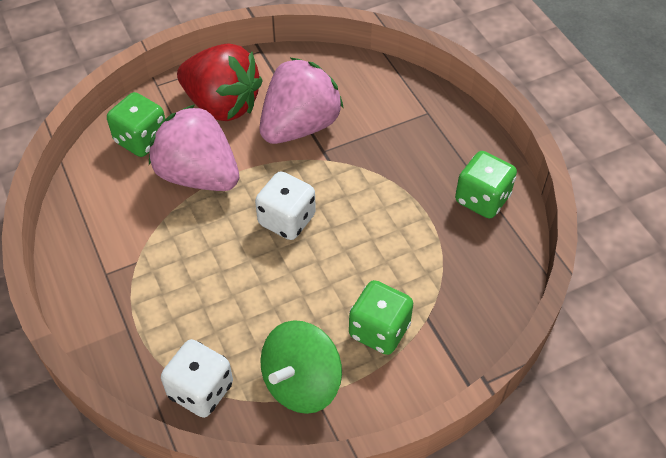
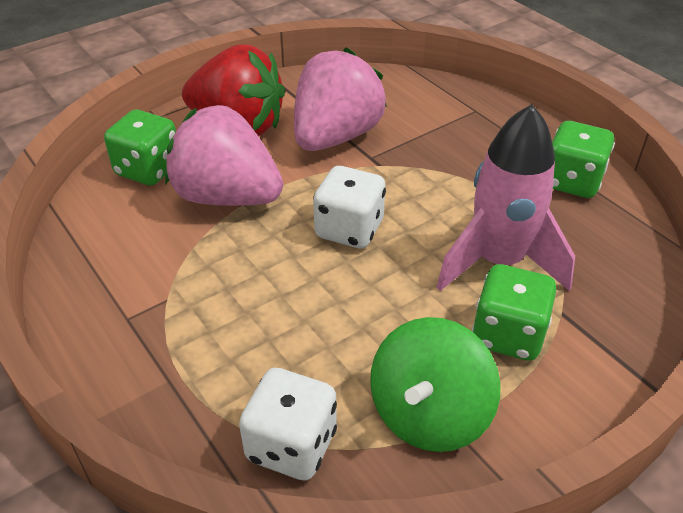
camera: 10 degrees left, 10 degrees down
none -> pink rocket [436,104,575,291]

